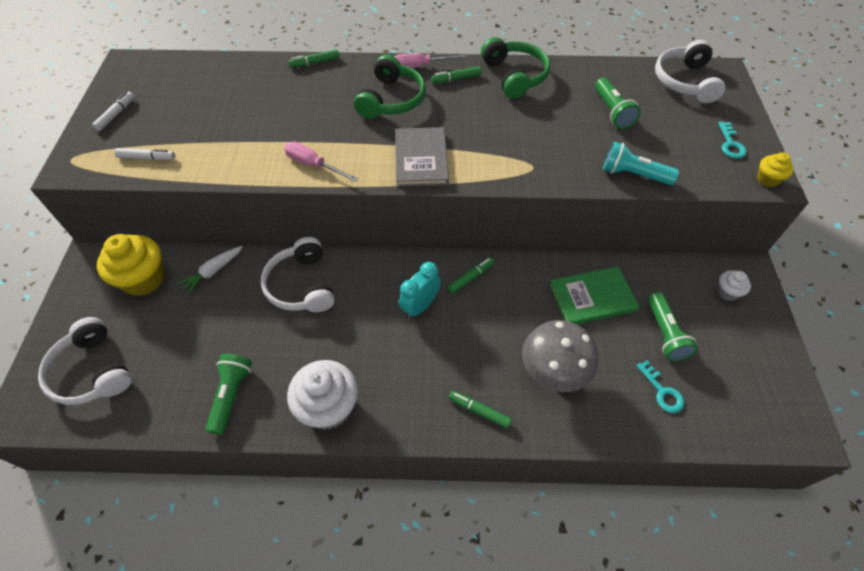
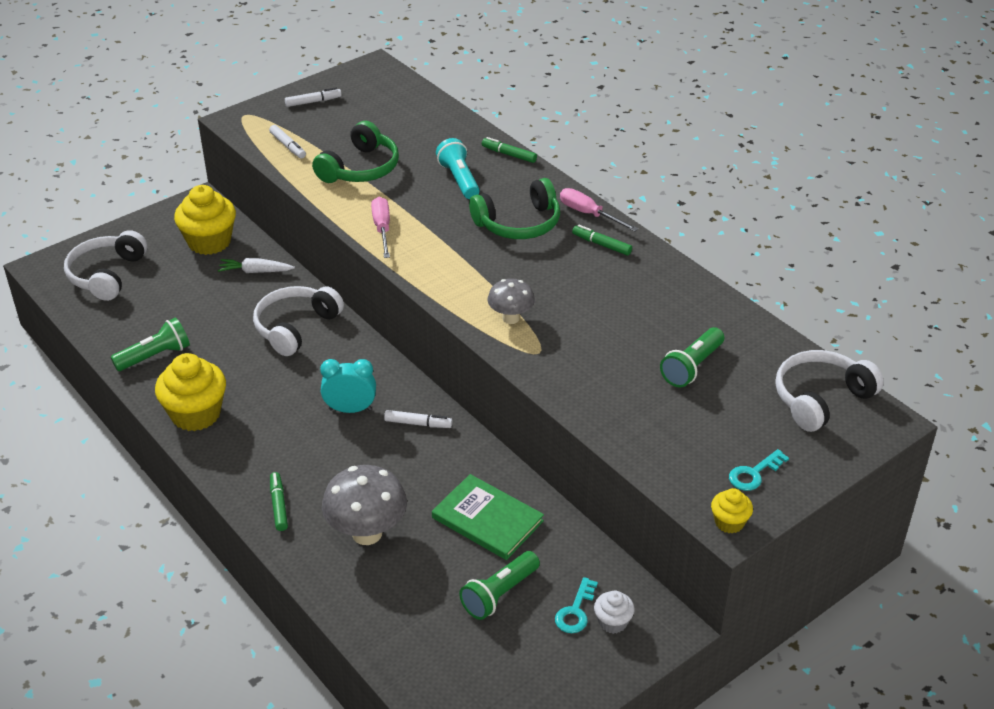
camera: 50 degrees right, 15 degrees down
white cupcake [287,360,358,430] -> yellow cupcake [155,353,226,431]
grey book [395,127,449,187] -> none
green marker [447,257,494,294] -> white marker [384,410,453,428]
green headphones [481,37,550,99] -> green headphones moved to [312,121,399,183]
turquoise flashlight [603,142,679,185] -> turquoise flashlight moved to [436,138,480,199]
turquoise key [637,360,684,413] -> turquoise key moved to [555,577,598,633]
none -> grey mushroom [488,279,535,324]

